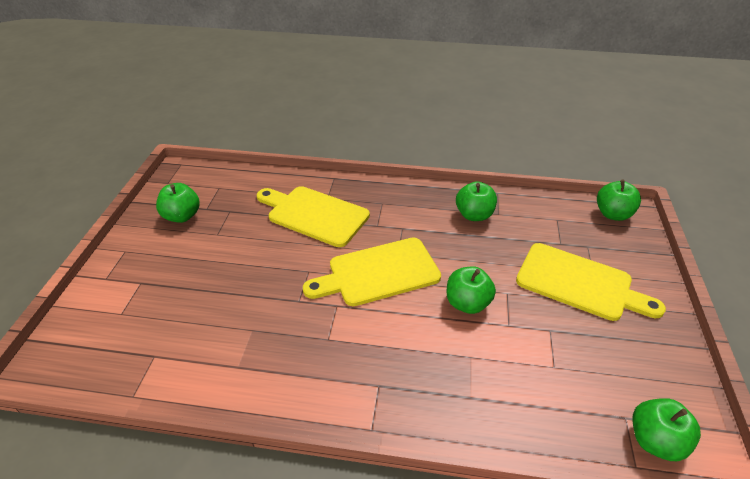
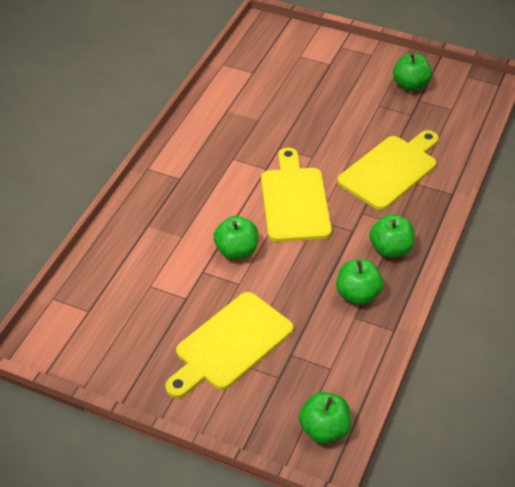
camera: 105 degrees right, 5 degrees up
green apple [633,398,701,461] -> green apple moved to [370,214,415,258]

